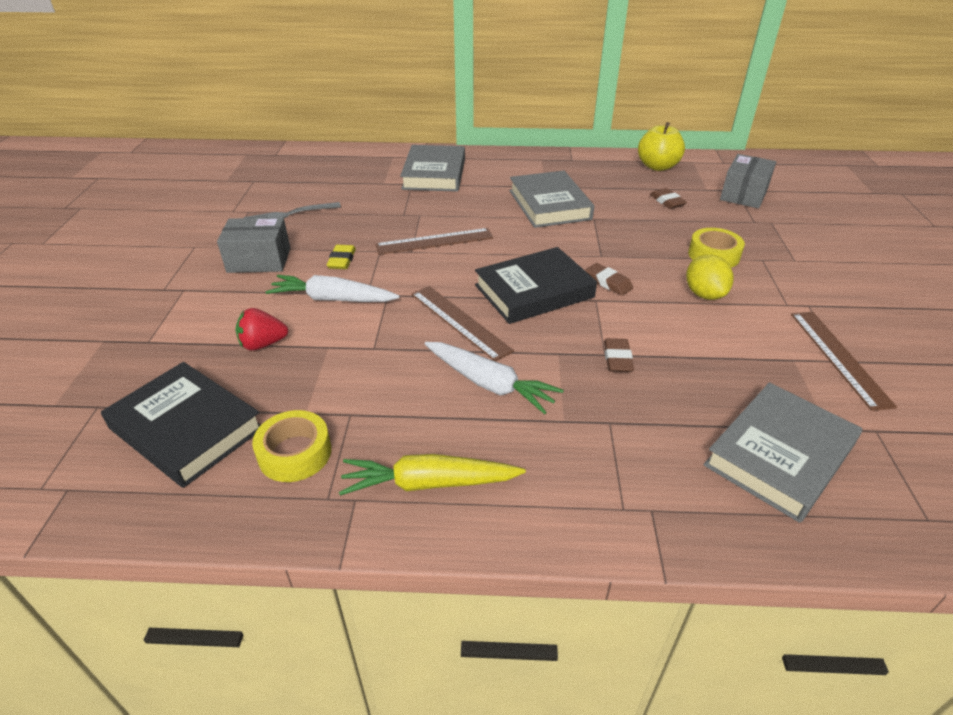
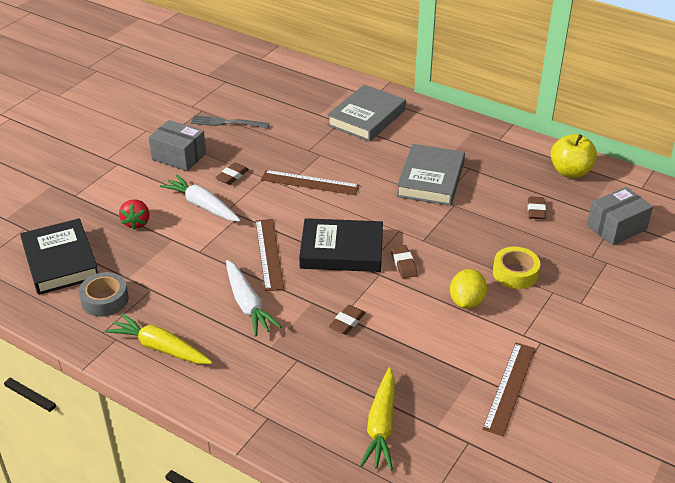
camera: 30 degrees right, 0 degrees up
red strawberry [236,308,288,351] -> red strawberry turned 105 degrees counterclockwise [119,199,150,230]
yellow tape [252,410,331,482] -> grey tape [79,272,129,317]
yellow eraser [327,245,356,269] -> brown eraser [215,163,249,185]
grey book [703,382,862,523] -> yellow carrot [360,367,395,470]

